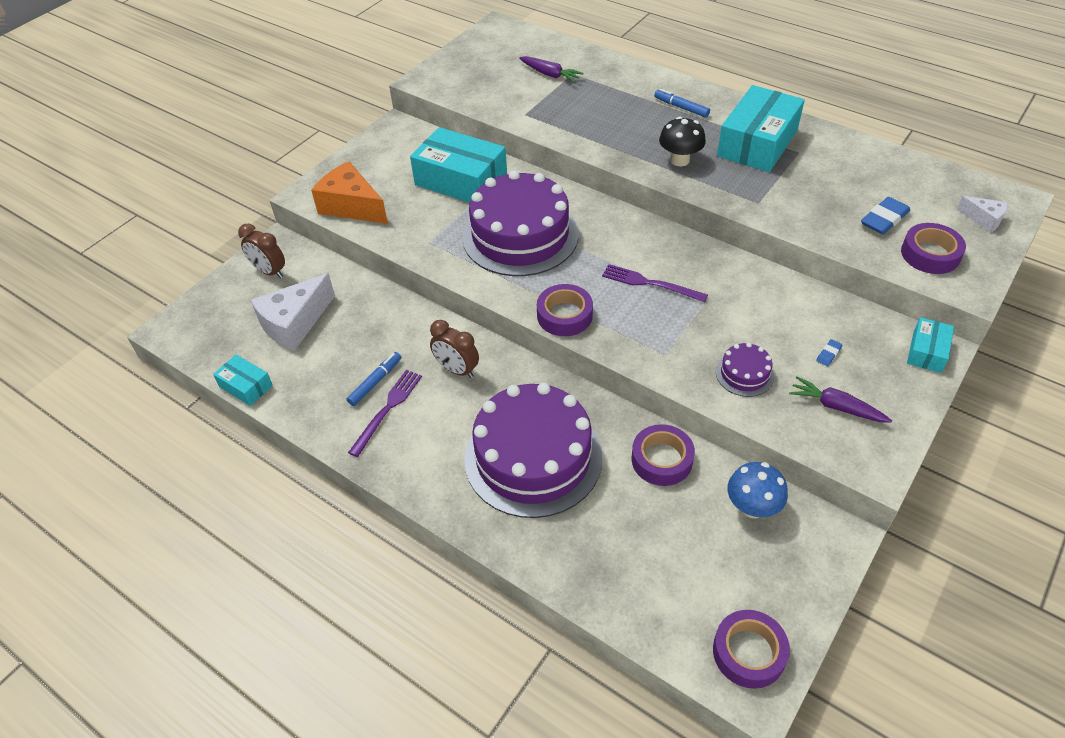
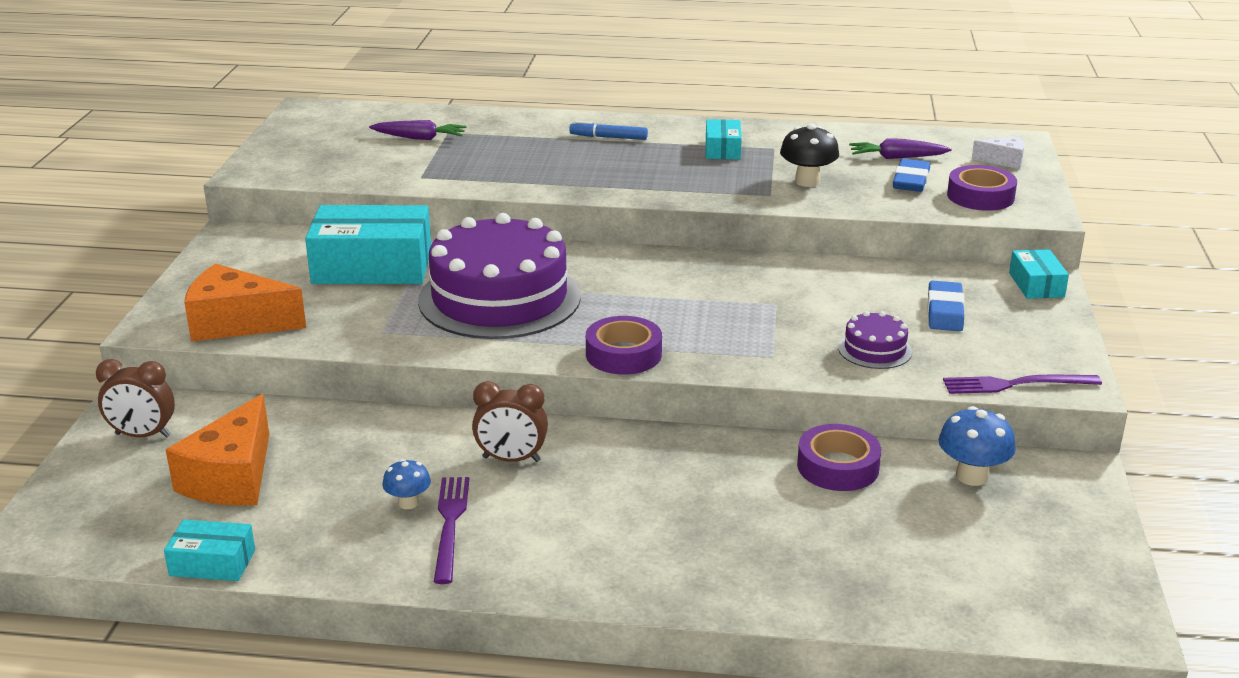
camera: 30 degrees left, 20 degrees down
white cheese [251,273,335,351] -> orange cheese [166,394,269,506]
blue marker [347,352,401,406] -> blue mushroom [383,459,431,509]
purple cake [464,383,602,518] -> none
purple fork [602,264,708,302] -> purple fork moved to [943,375,1102,394]
black mushroom [659,117,706,166] -> black mushroom moved to [780,124,839,187]
purple tape [713,610,790,689] -> none
turquoise box [717,85,805,172] -> turquoise box [706,119,742,159], size x0.50
purple carrot [789,376,892,423] -> purple carrot moved to [849,138,952,159]
blue eraser [816,339,843,366] -> blue eraser [927,281,965,331], size x2.04

